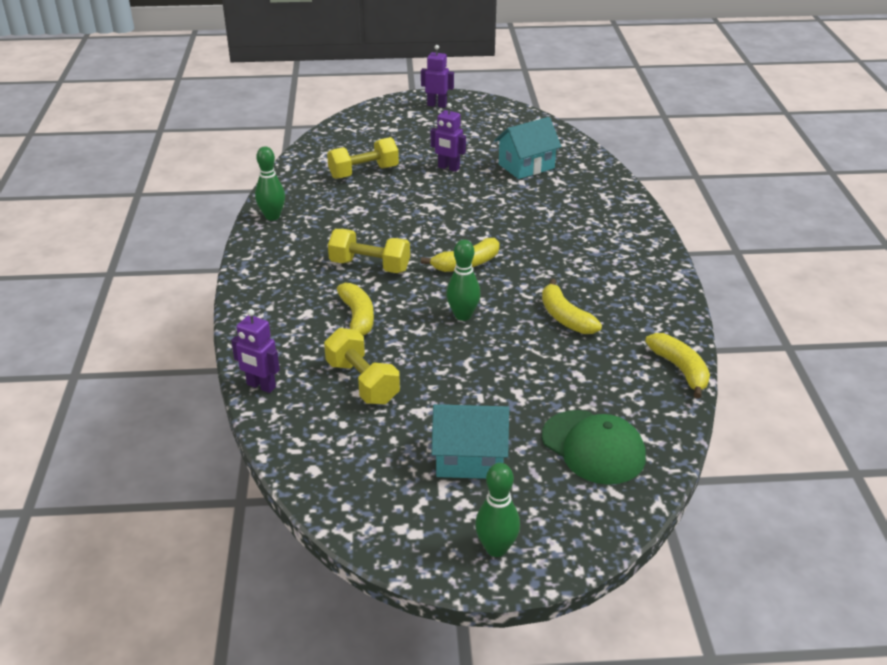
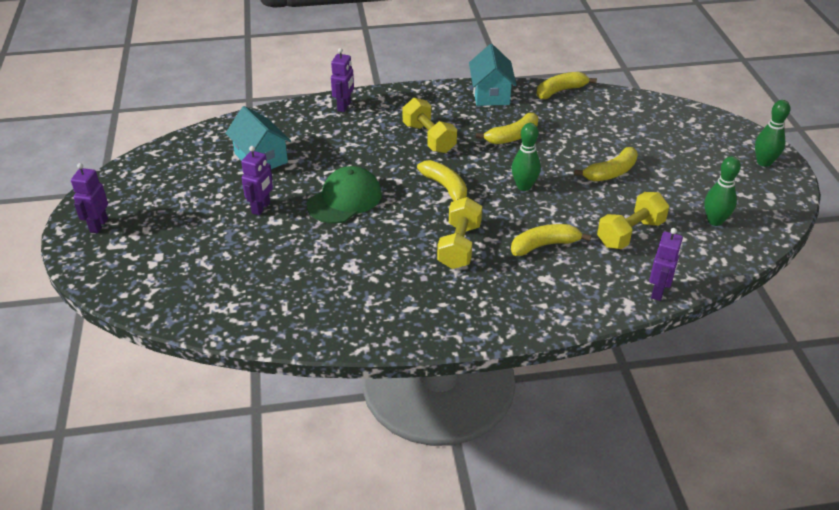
camera: 95 degrees left, 5 degrees up
green bowling pin [255,146,285,221] -> green bowling pin moved to [704,156,741,226]
yellow dumbbell [327,137,399,179] -> yellow dumbbell moved to [402,98,457,153]
turquoise house [431,404,509,479] -> turquoise house moved to [469,44,517,106]
green cap [542,410,646,485] -> green cap moved to [307,166,382,224]
none -> purple robot [331,48,354,112]
none -> yellow banana [574,147,638,181]

